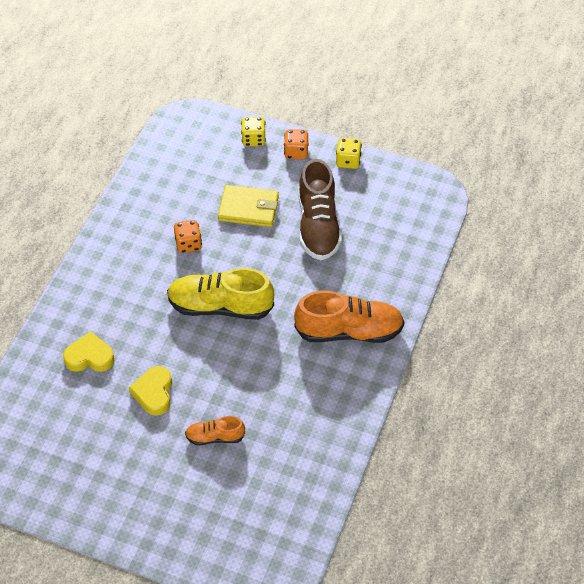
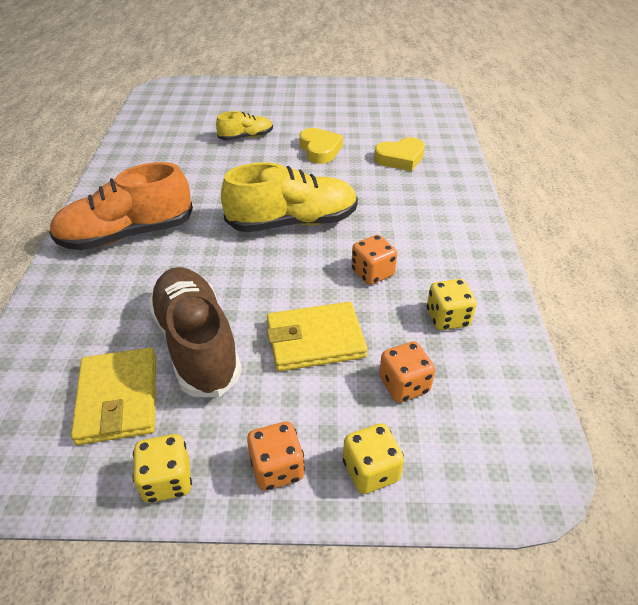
camera: 160 degrees right, 10 degrees down
orange shoe [185,416,245,445] -> yellow shoe [216,111,273,141]
none -> yellow wallet [71,348,156,445]
none -> orange dice [379,341,435,403]
none -> yellow dice [427,279,477,330]

